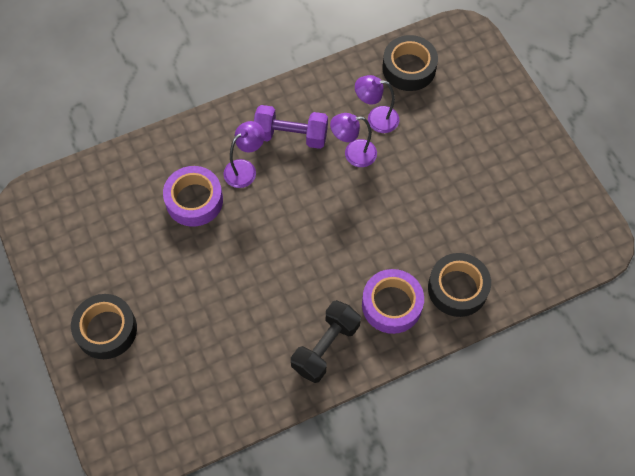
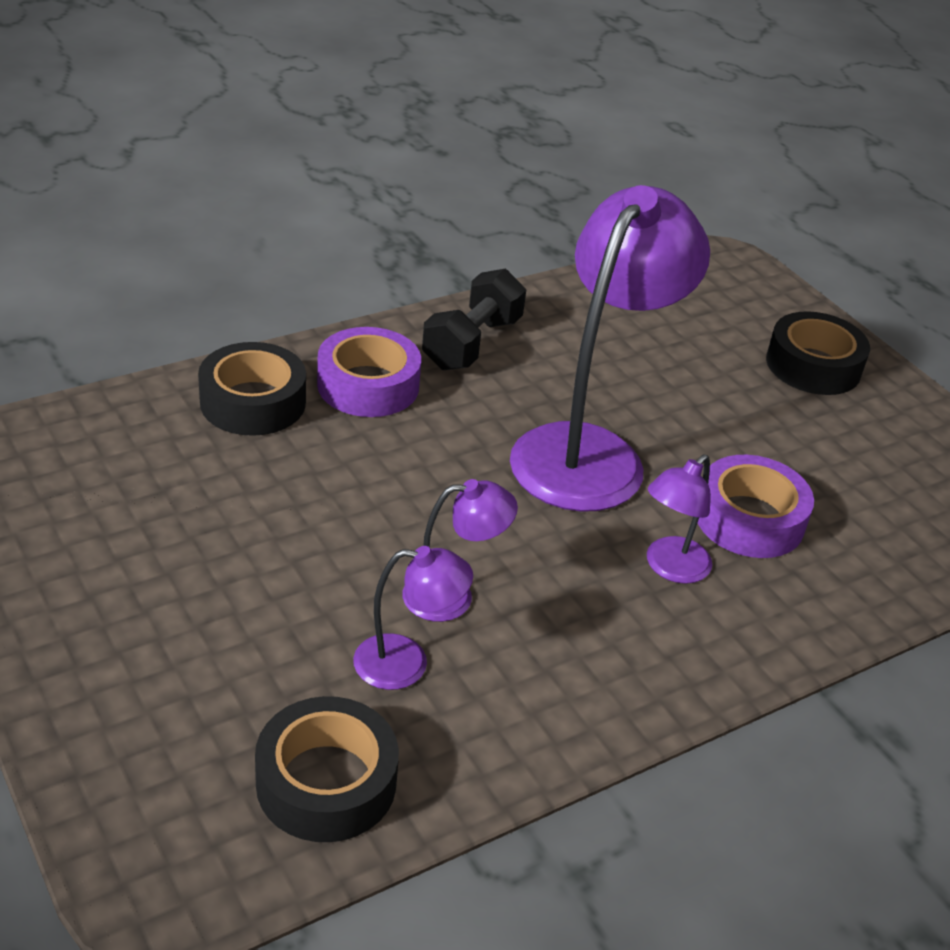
camera: 170 degrees right, 25 degrees down
purple dumbbell [254,105,328,149] -> none
none -> purple lamp [510,185,710,512]

